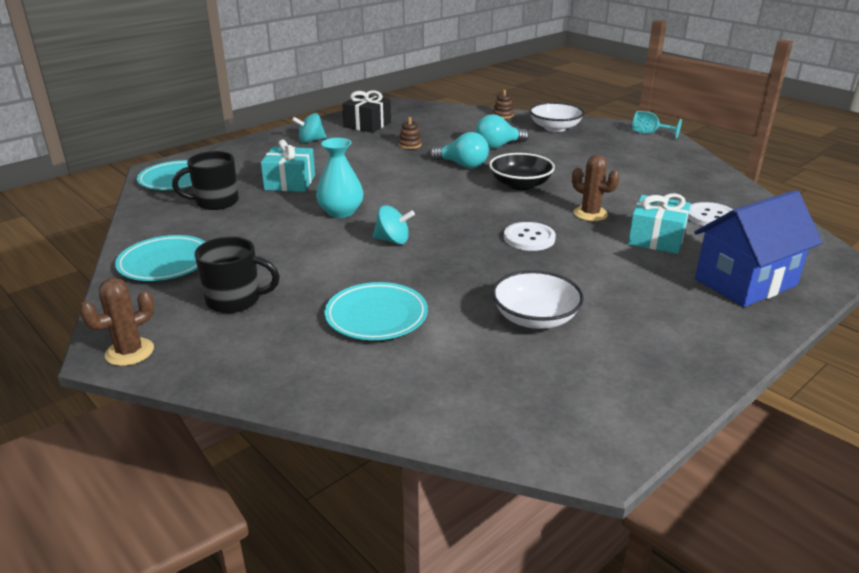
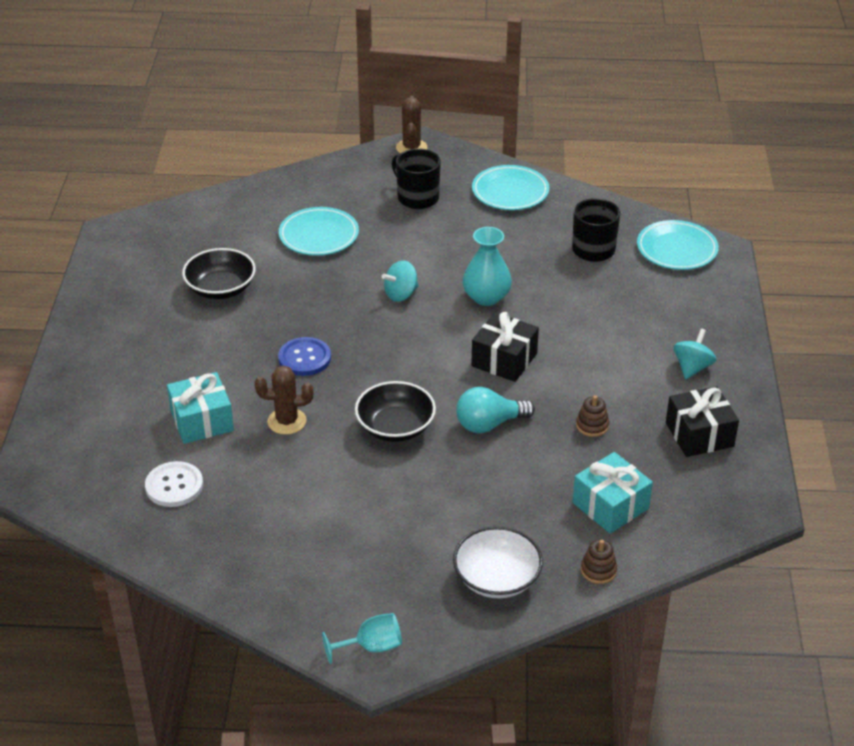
camera: 135 degrees right, 10 degrees up
black mug [195,236,280,313] -> black mug turned 90 degrees clockwise [392,148,441,209]
turquoise gift [261,140,315,192] -> turquoise gift moved to [573,452,653,533]
turquoise light bulb [475,114,529,149] -> none
white bowl [492,270,584,329] -> black bowl [182,248,256,299]
white button [504,222,556,251] -> blue button [278,337,331,376]
blue house [694,190,823,307] -> none
none -> black gift [471,312,539,382]

